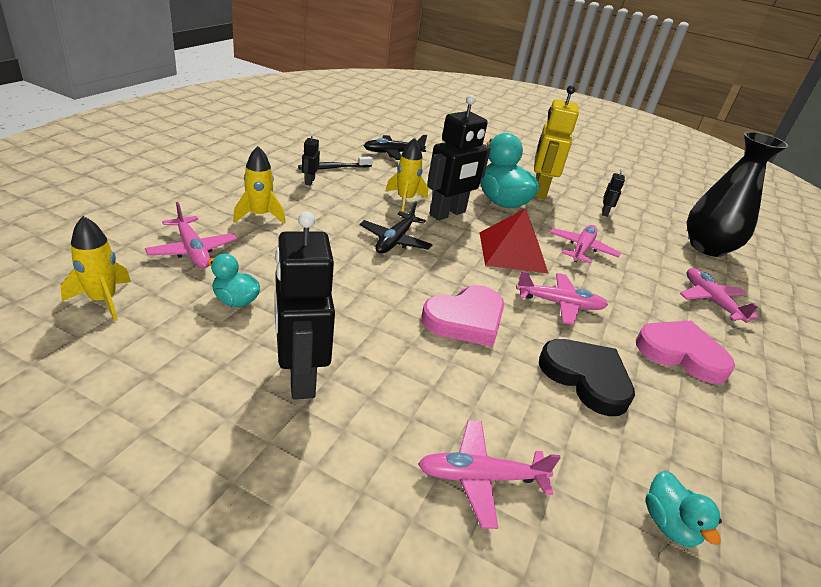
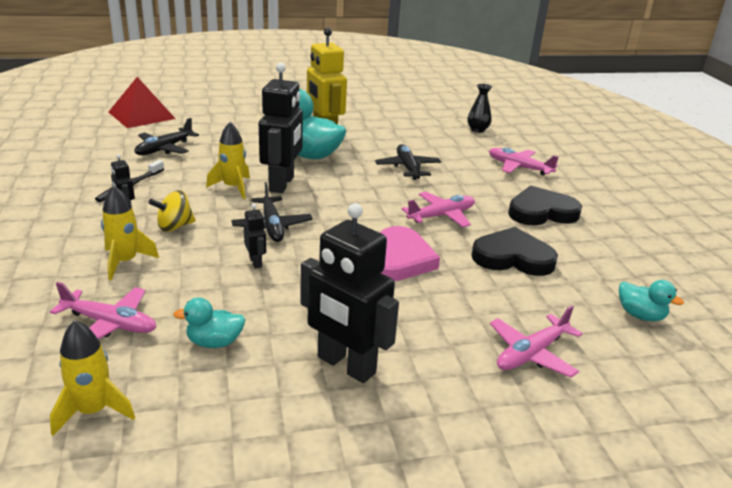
camera: 35 degrees left, 5 degrees down
red pyramid [479,208,549,274] -> red pyramid moved to [109,77,176,128]
pink plane [550,225,621,264] -> black plane [375,144,441,180]
black robot [602,168,625,217] -> black robot moved to [244,204,266,268]
pink heart [636,321,735,384] -> black heart [508,186,582,226]
black vase [687,132,788,257] -> black vase [468,84,492,133], size x0.46
none -> yellow spinning top [148,190,196,232]

